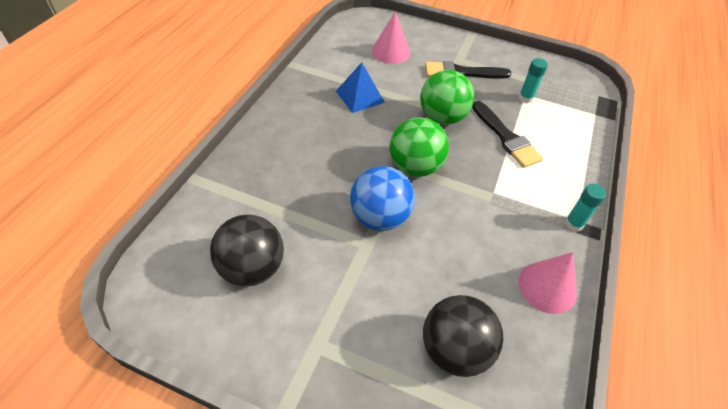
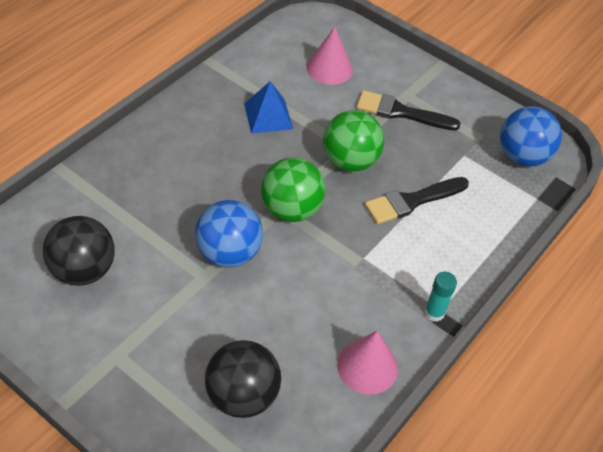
camera: 15 degrees right, 0 degrees up
black brush [472,101,543,168] -> black brush turned 75 degrees clockwise [365,177,469,224]
turquoise glue stick [519,58,548,103] -> none
none -> blue ball [500,106,562,167]

